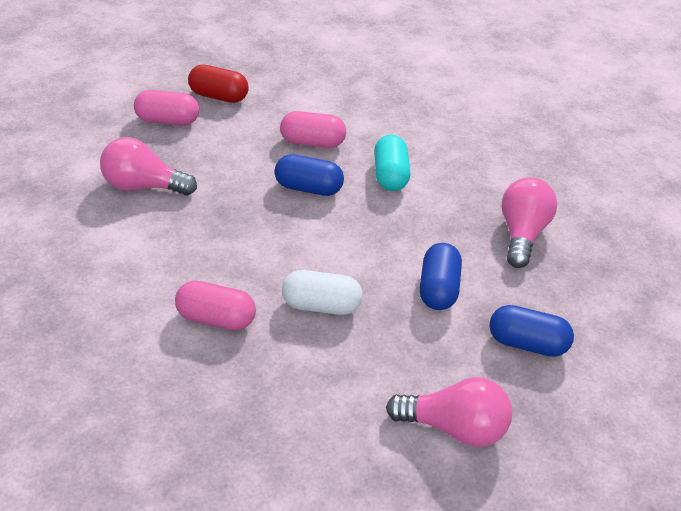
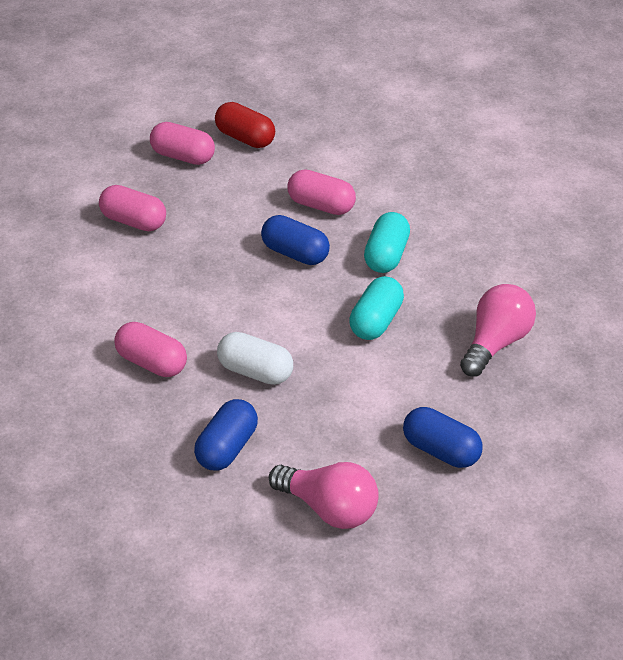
camera: 20 degrees right, 0 degrees up
pink light bulb [100,137,197,196] -> pink capsule [99,185,166,231]
blue capsule [420,243,462,310] -> blue capsule moved to [194,399,258,471]
none -> turquoise capsule [349,276,404,340]

